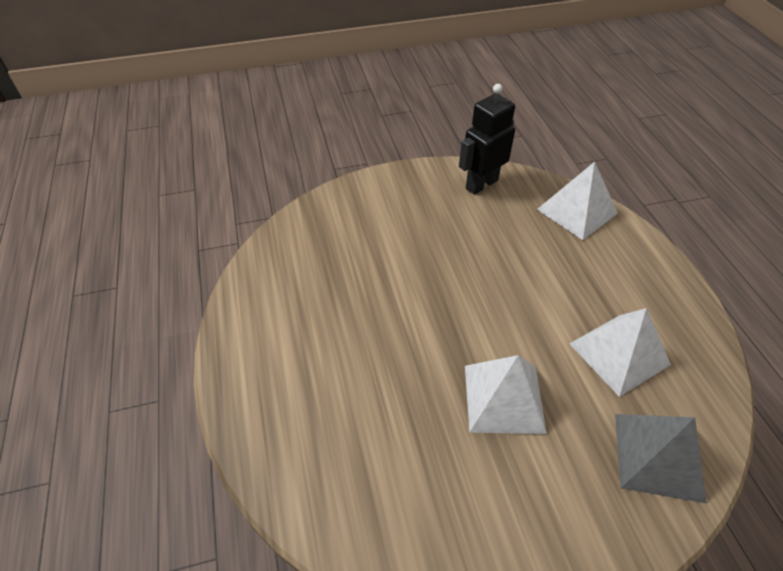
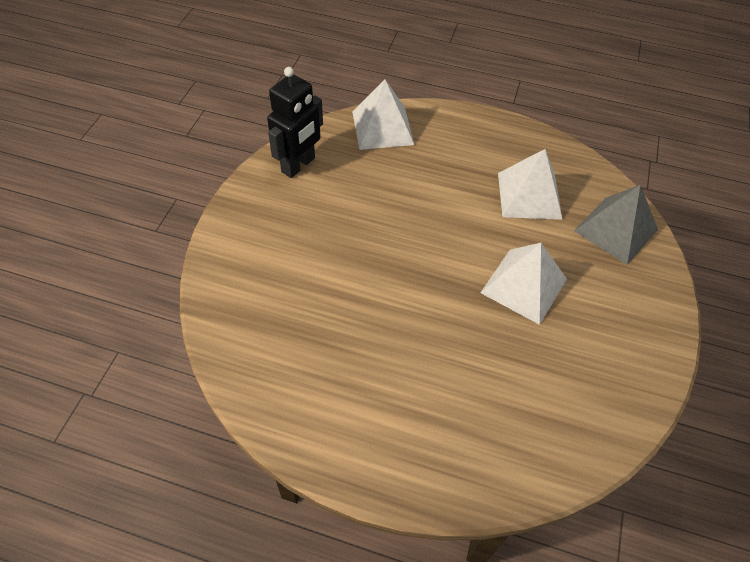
camera: 60 degrees left, 5 degrees up
black robot [459,84,515,195] -> black robot turned 135 degrees counterclockwise [267,67,323,178]

